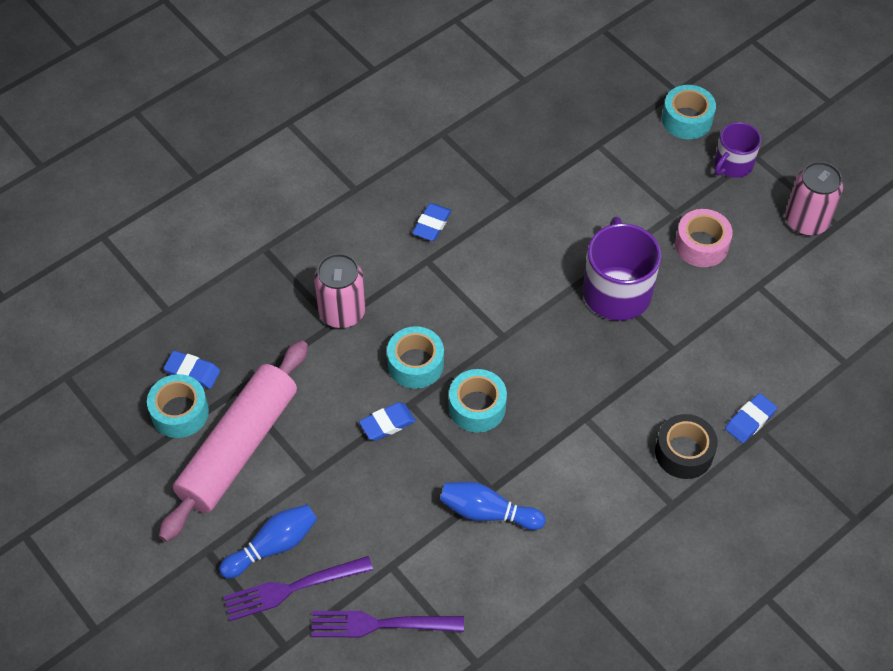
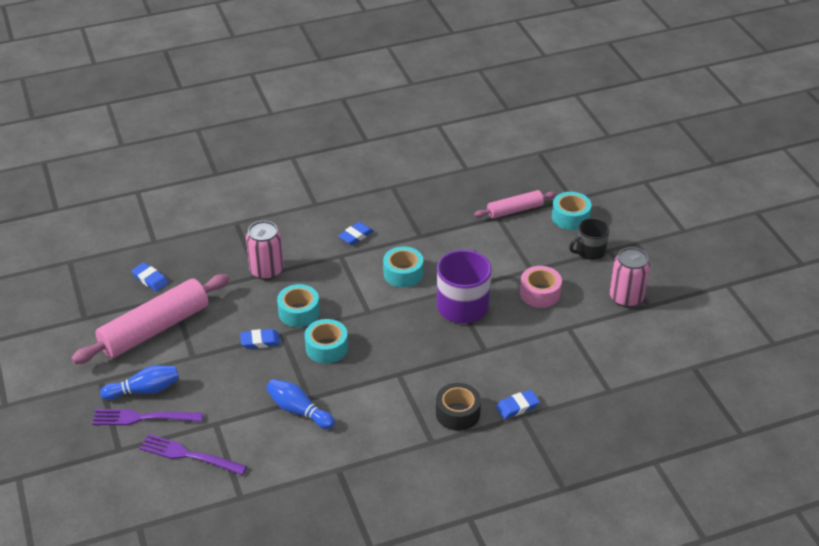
camera: 20 degrees right, 15 degrees down
turquoise tape [147,374,209,438] -> turquoise tape moved to [383,246,423,288]
purple mug [715,122,761,178] -> black mug [569,218,609,260]
none -> pink rolling pin [474,190,556,219]

